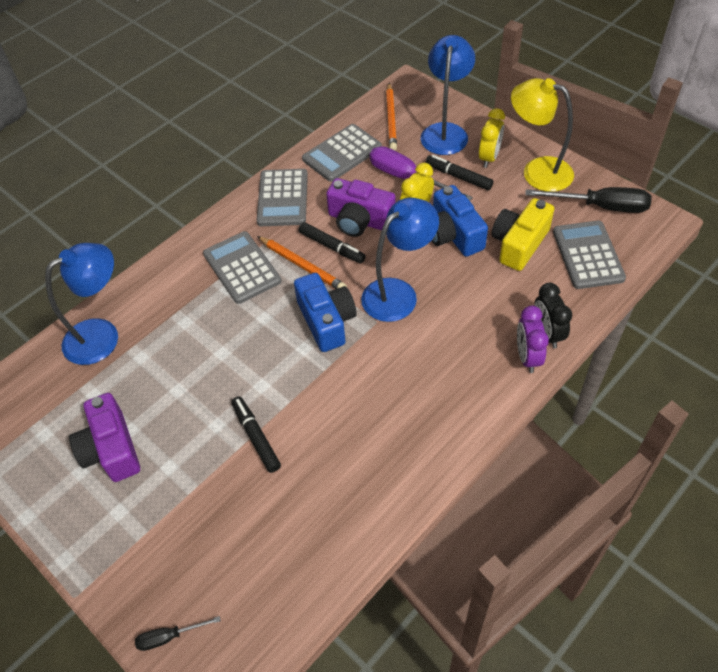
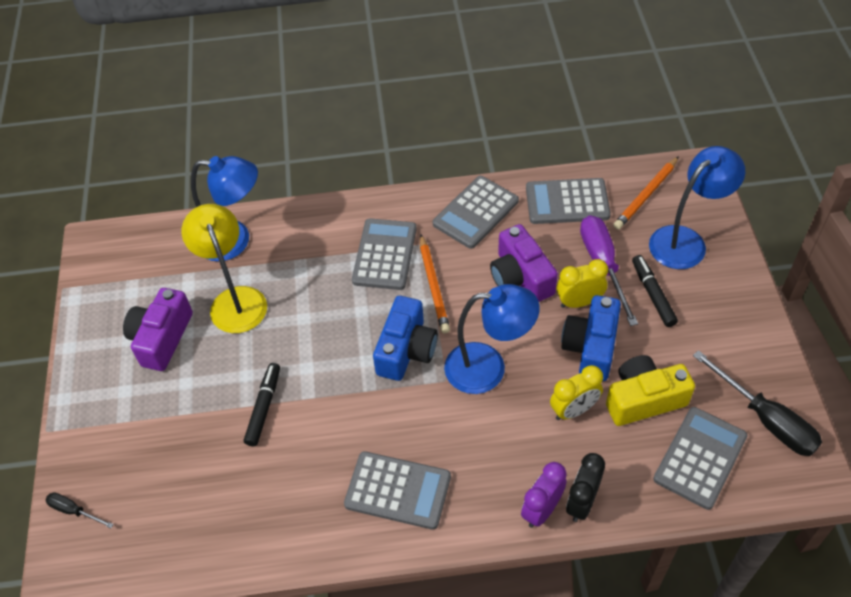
camera: 40 degrees right, 0 degrees up
black marker [299,222,366,263] -> none
yellow clock [479,108,505,168] -> yellow clock moved to [550,365,603,420]
yellow lamp [511,78,574,192] -> yellow lamp moved to [182,204,267,333]
none -> grey calculator [344,451,451,530]

